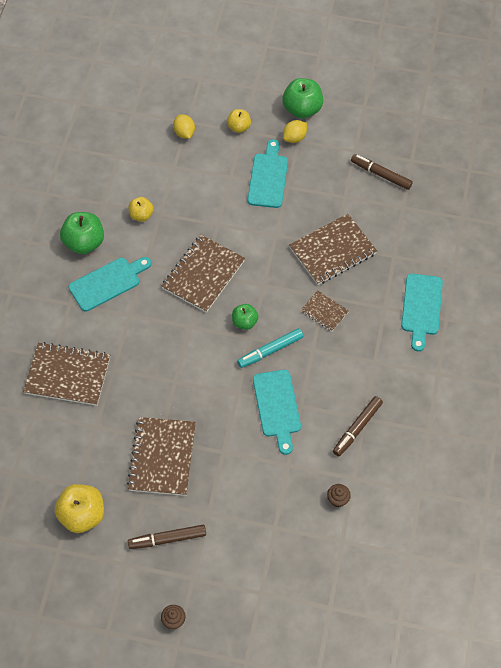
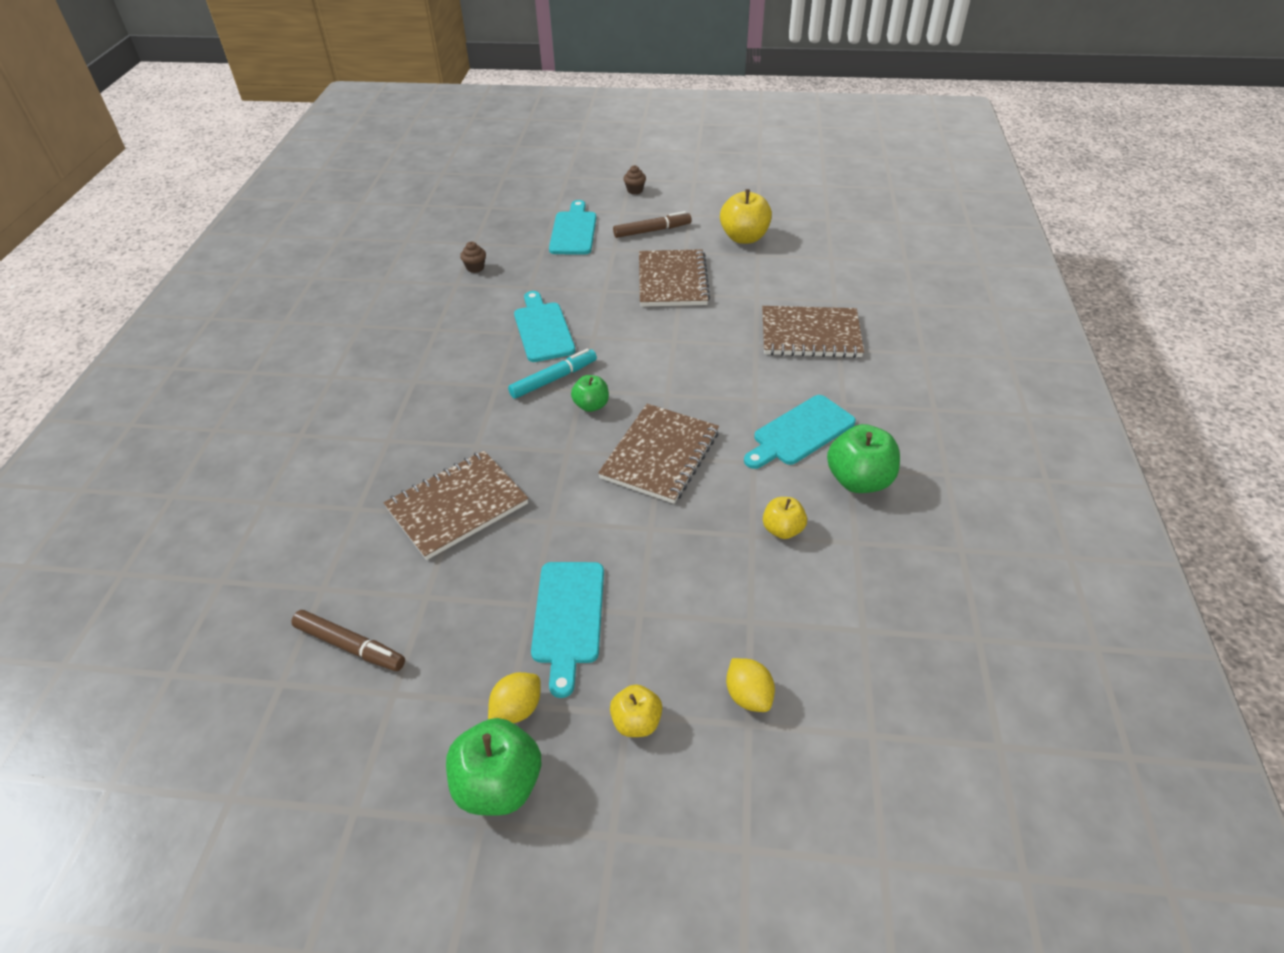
camera: 175 degrees right, 15 degrees down
brown notebook [301,290,349,332] -> none
brown marker [333,396,383,457] -> none
turquoise cutting board [401,273,443,351] -> turquoise cutting board moved to [549,200,596,255]

